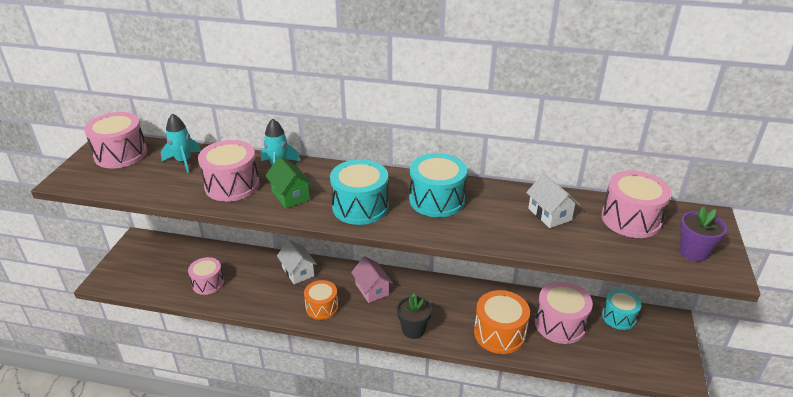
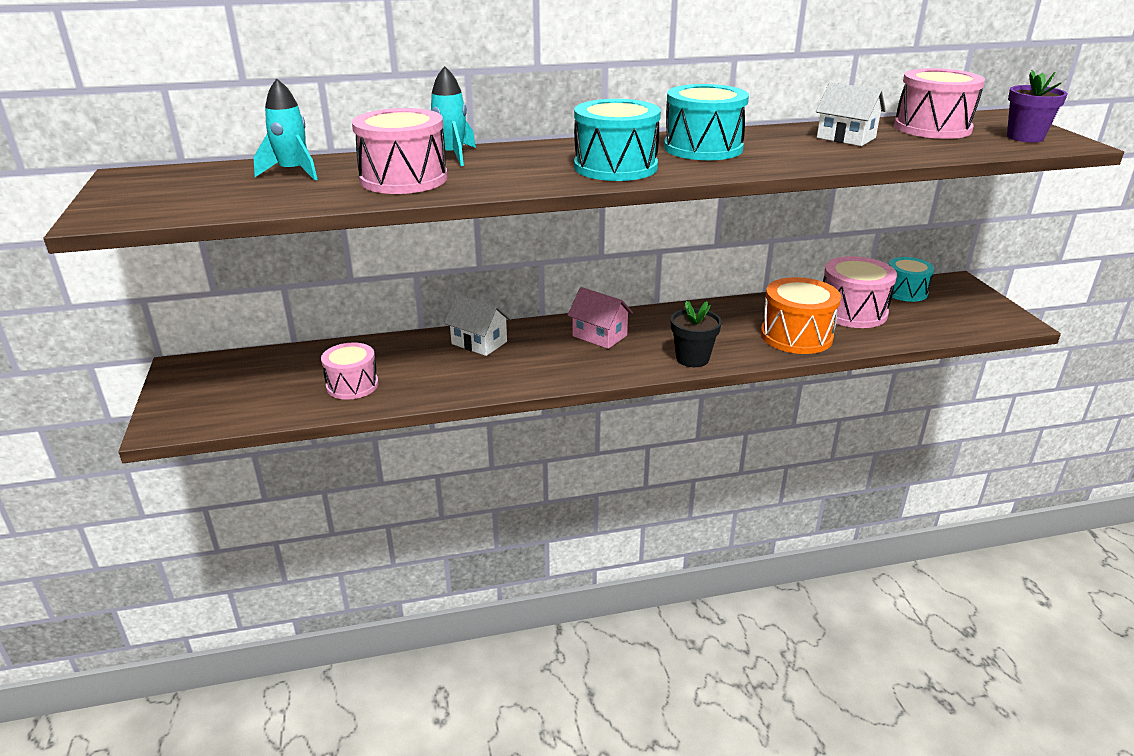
camera: 25 degrees left, 5 degrees down
pink drum [84,112,147,169] -> none
green house [265,156,313,209] -> none
orange drum [304,280,338,320] -> none

